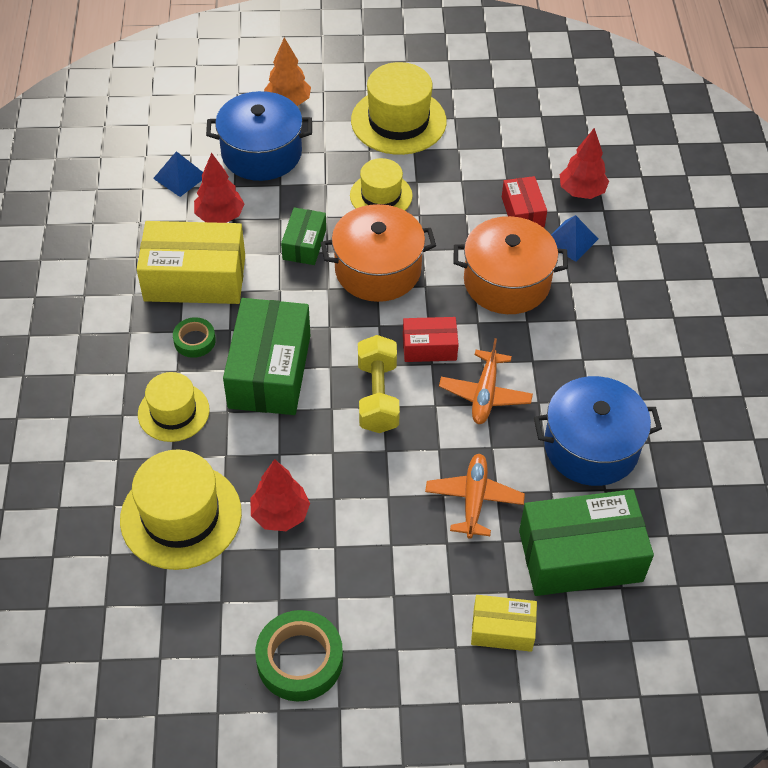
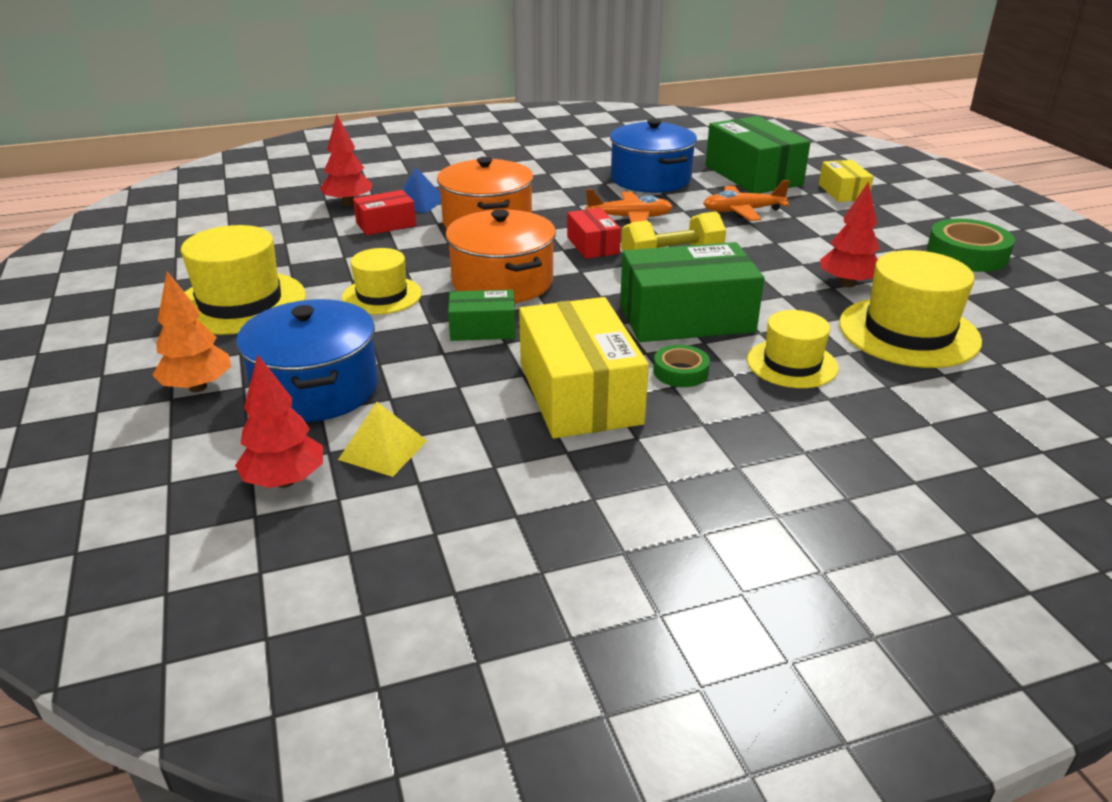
camera: 105 degrees left, 20 degrees down
blue pyramid [153,151,203,197] -> yellow pyramid [338,402,427,477]
red tree [194,153,244,223] -> red tree moved to [235,355,323,488]

